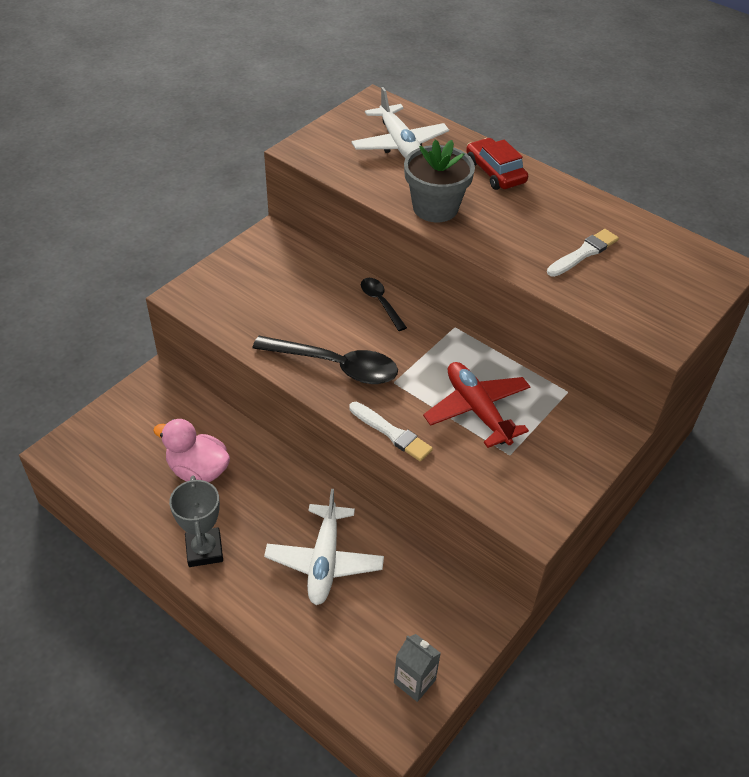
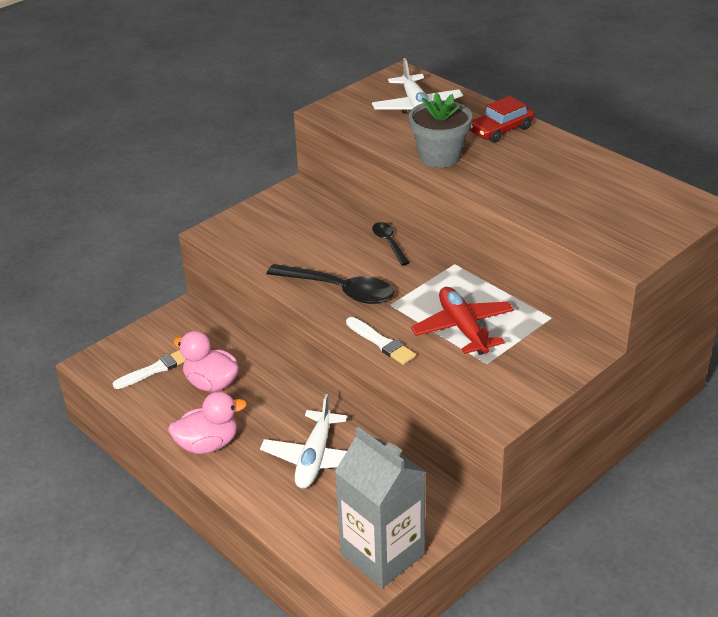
camera: 10 degrees right, 10 degrees down
grey trophy [169,476,223,567] -> pink duck [168,392,247,454]
grey carton [394,634,441,702] -> grey carton [335,427,425,588], size x2.16
red car [466,138,528,190] -> red car turned 105 degrees counterclockwise [470,96,534,143]
white brush [547,229,619,277] -> white brush moved to [113,350,185,389]

